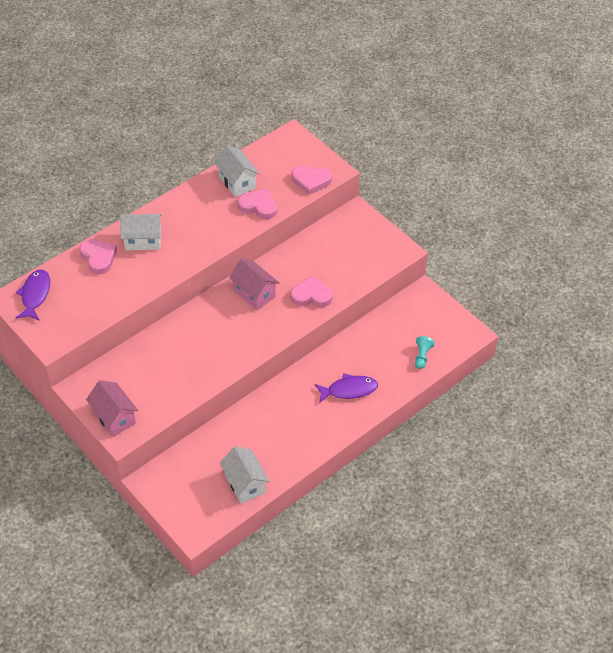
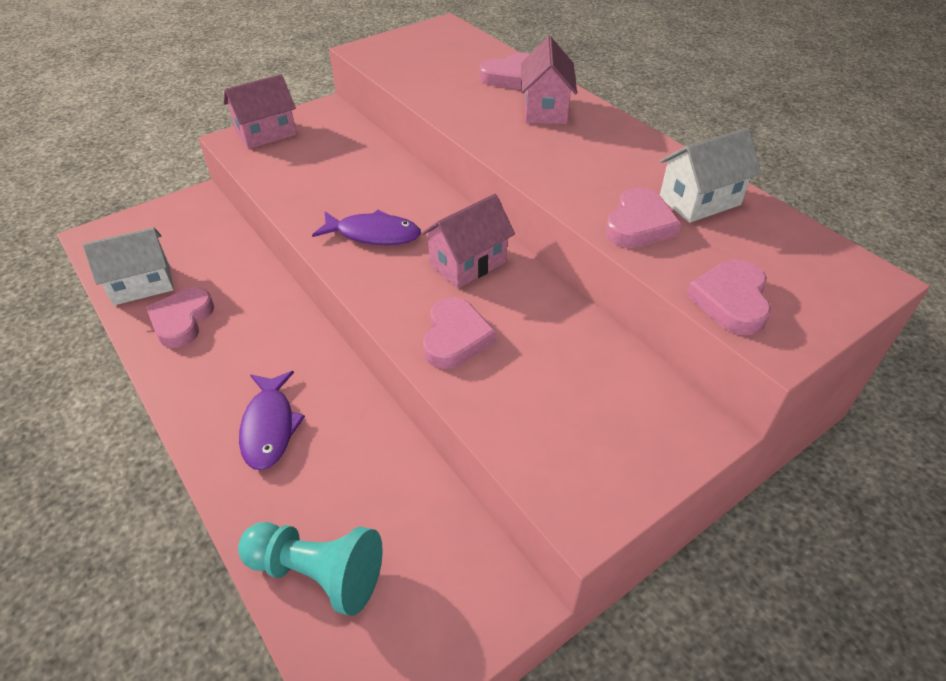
camera: 95 degrees right, 5 degrees down
purple fish [16,269,50,320] -> purple fish moved to [312,210,421,245]
white house [120,214,162,250] -> pink house [521,36,577,124]
turquoise pawn [415,336,435,369] -> turquoise pawn [238,522,383,616], size x1.85
none -> pink heart [146,288,214,348]

